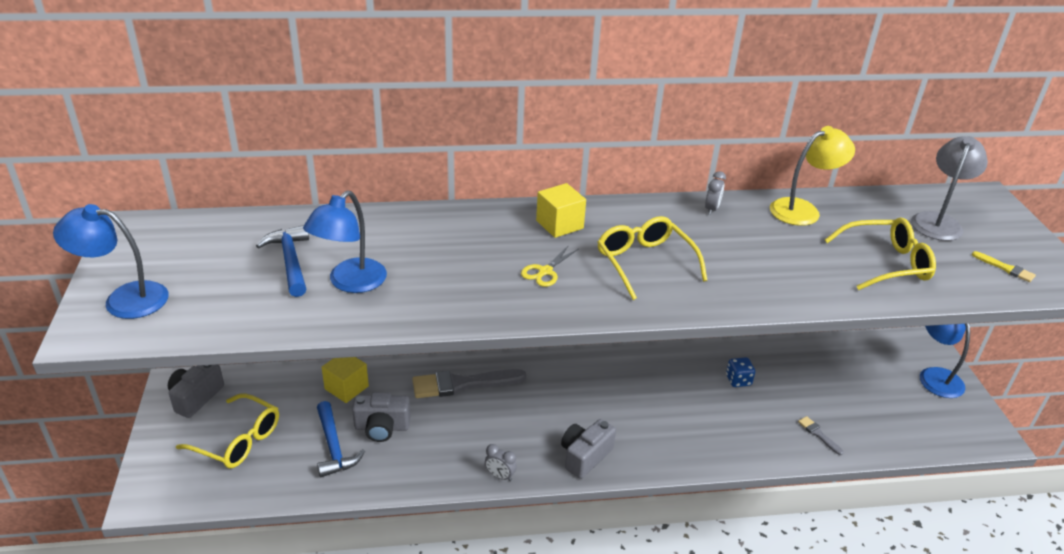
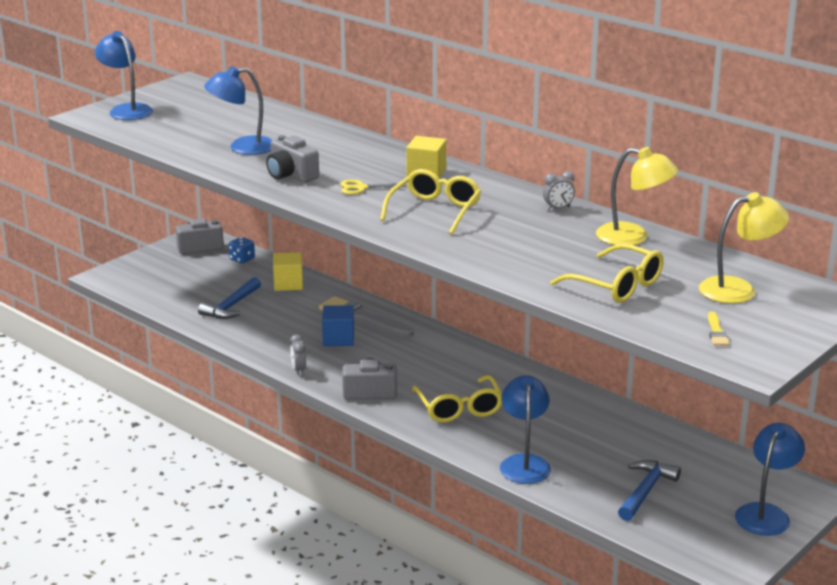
camera: 50 degrees right, 10 degrees down
yellow glasses [176,393,279,468] -> yellow glasses moved to [412,375,502,423]
blue hammer [256,225,309,297] -> blue hammer moved to [618,460,681,521]
grey camera [352,392,411,442] -> grey camera moved to [266,135,319,183]
blue dice [726,357,755,387] -> blue dice moved to [228,237,255,264]
grey brush [798,416,844,455] -> none
grey lamp [911,136,988,241] -> yellow lamp [699,192,789,303]
none -> blue cube [322,305,354,346]
none -> blue lamp [500,375,551,484]

